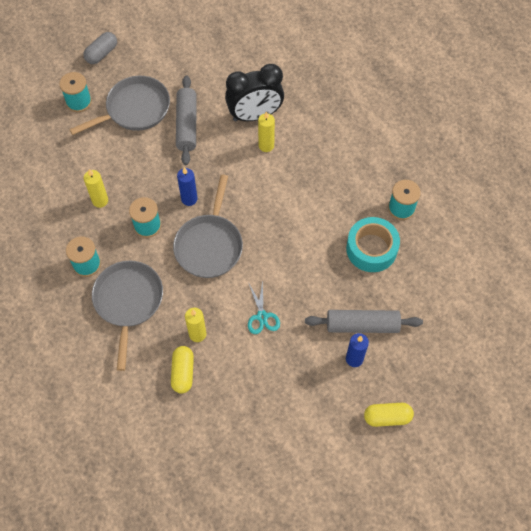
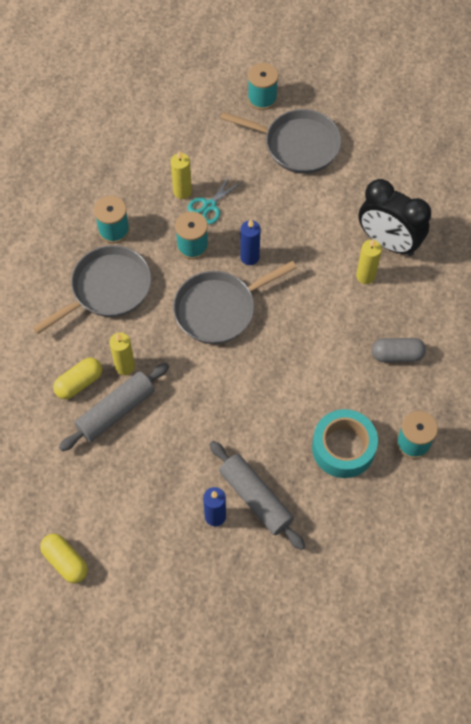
camera: 50 degrees right, 0 degrees up
grey capsule [83,32,117,64] -> grey capsule moved to [372,338,426,362]
grey rolling pin [176,76,196,165] -> grey rolling pin moved to [59,363,169,451]
turquoise scissors [248,280,280,334] -> turquoise scissors moved to [188,174,242,224]
yellow capsule [364,403,414,427] -> yellow capsule moved to [40,534,88,583]

